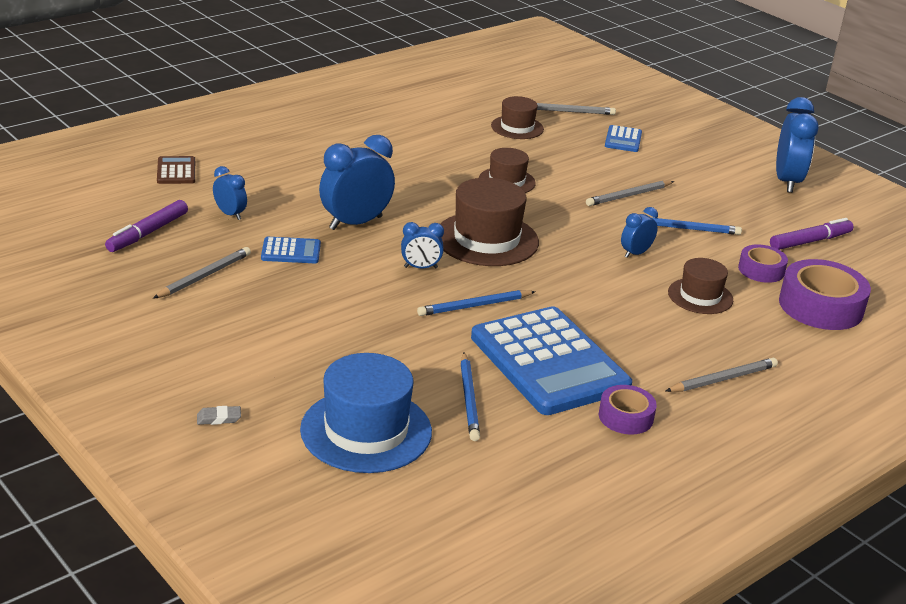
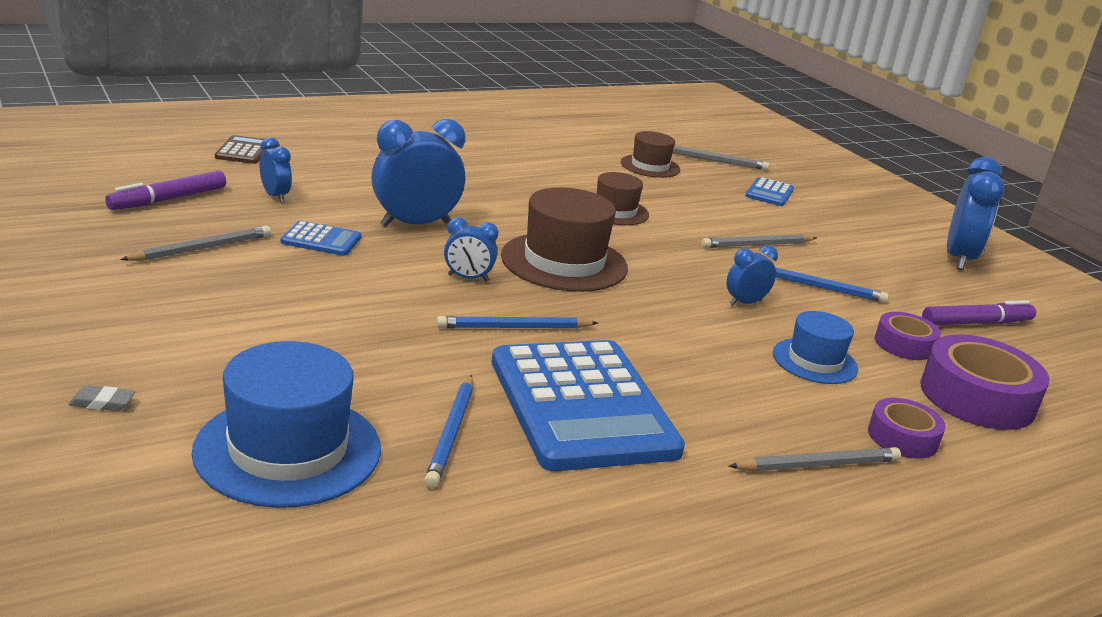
camera: 10 degrees right, 5 degrees down
purple tape [599,385,657,435] -> purple tape moved to [868,398,946,459]
brown hat [668,258,733,314] -> blue hat [773,311,858,384]

